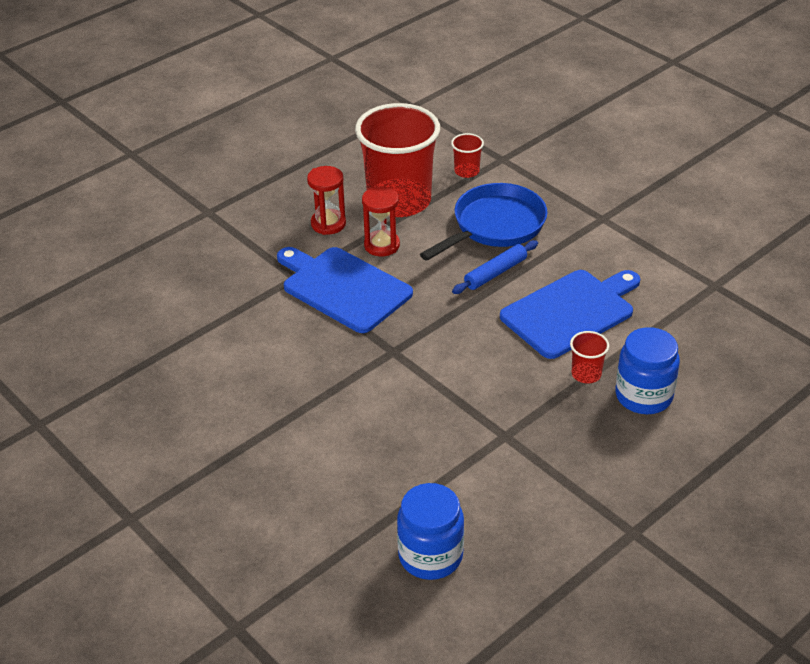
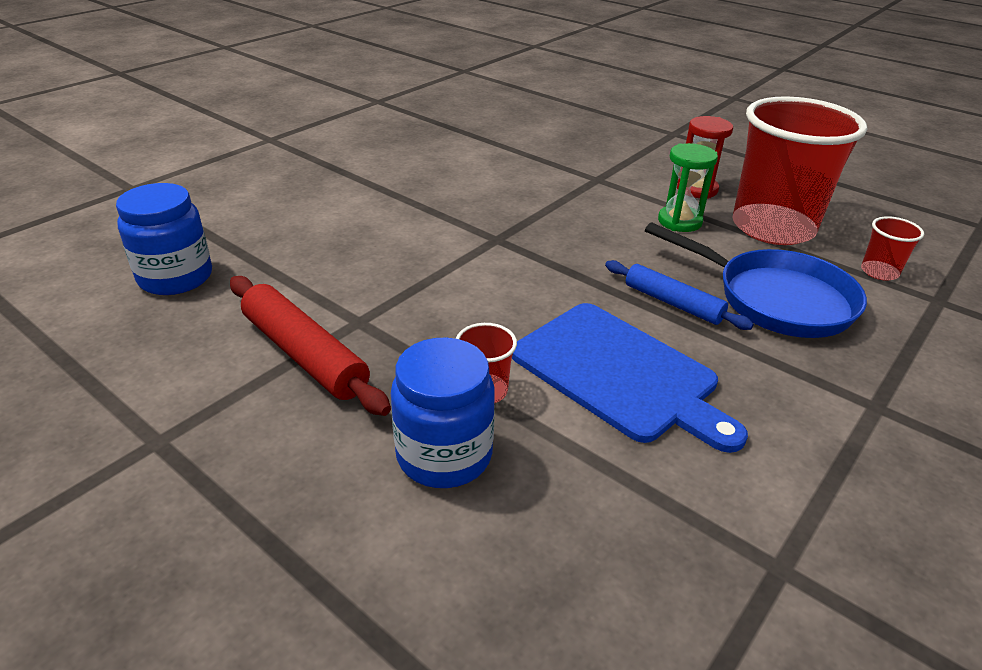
camera: 80 degrees right, 5 degrees down
blue cutting board [277,247,413,333] -> none
red hourglass [362,186,400,256] -> green hourglass [658,143,718,232]
none -> red rolling pin [230,276,391,416]

